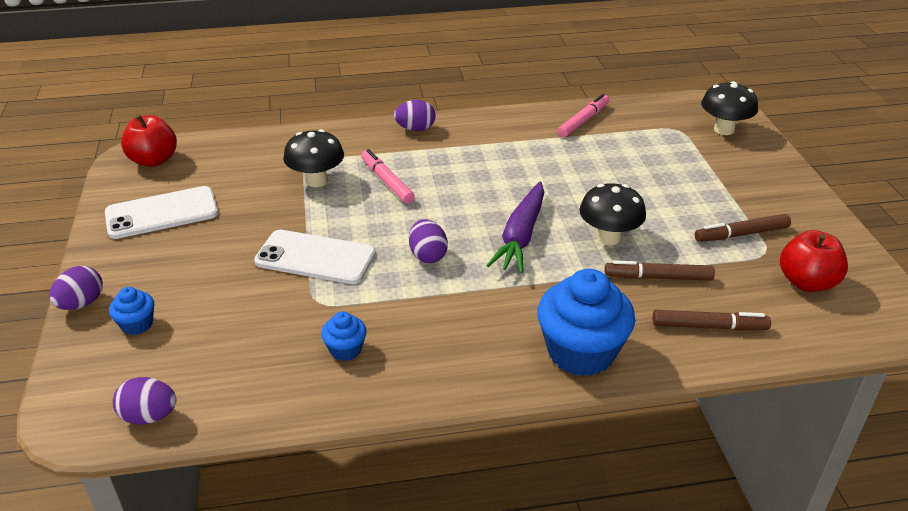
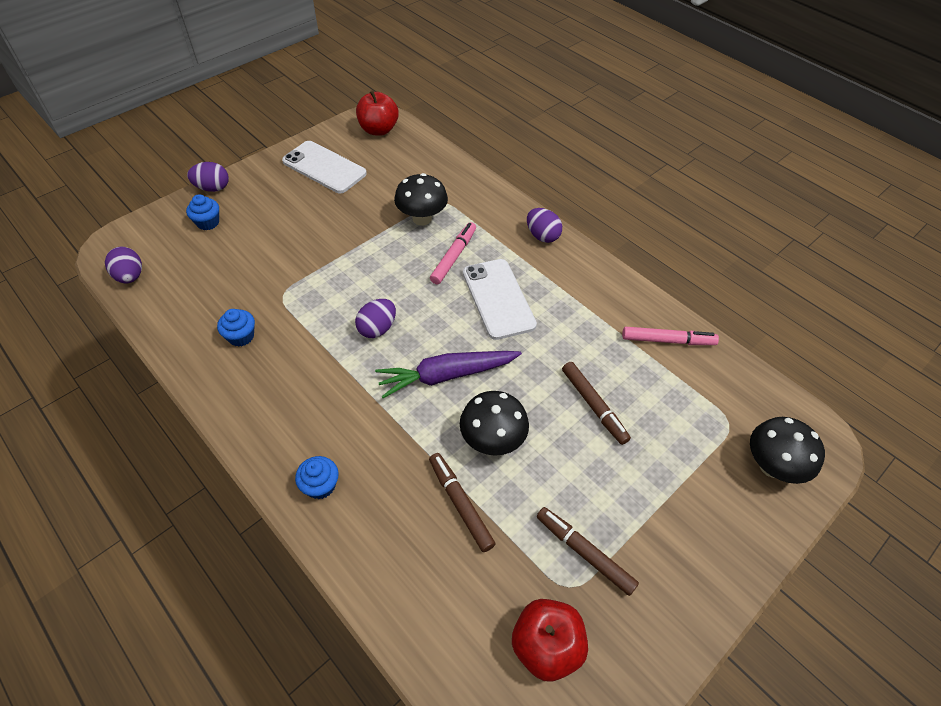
camera: 55 degrees right, 15 degrees up
white phone [254,230,376,284] -> white phone moved to [463,259,537,340]
blue cupcake [537,269,635,376] -> blue cupcake [295,456,339,499], size x0.48
brown marker [653,310,771,331] -> brown marker moved to [562,362,631,445]

